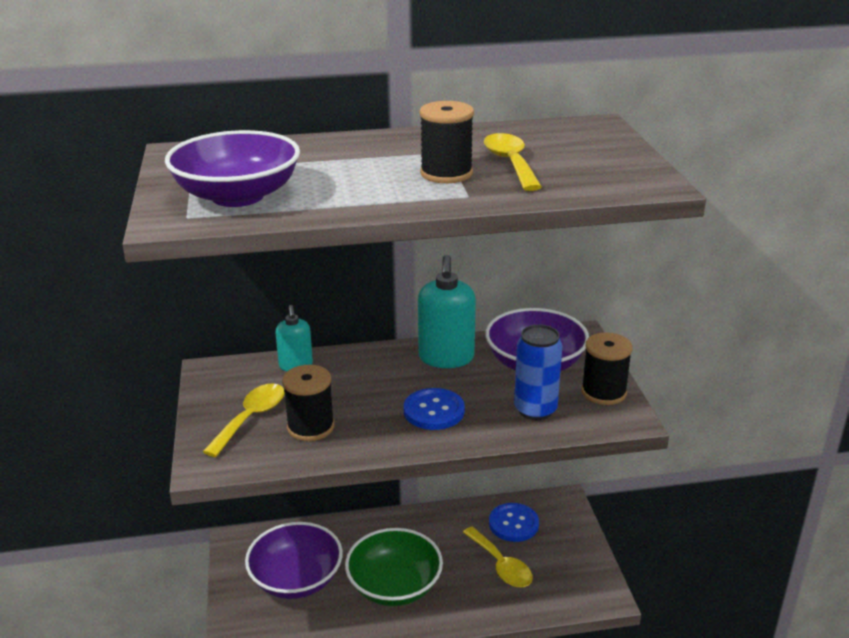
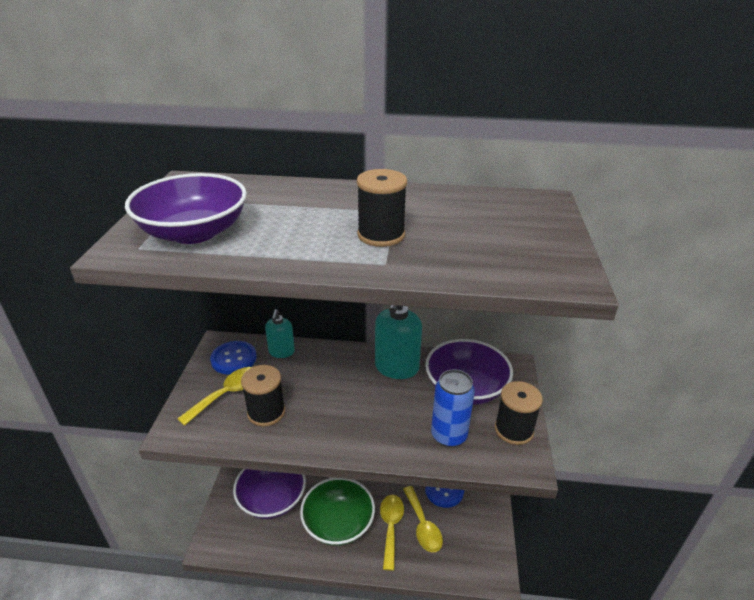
camera: 15 degrees right, 5 degrees up
blue button [404,388,465,430] -> blue button moved to [210,341,257,374]
yellow spoon [484,133,542,191] -> yellow spoon moved to [380,495,404,571]

